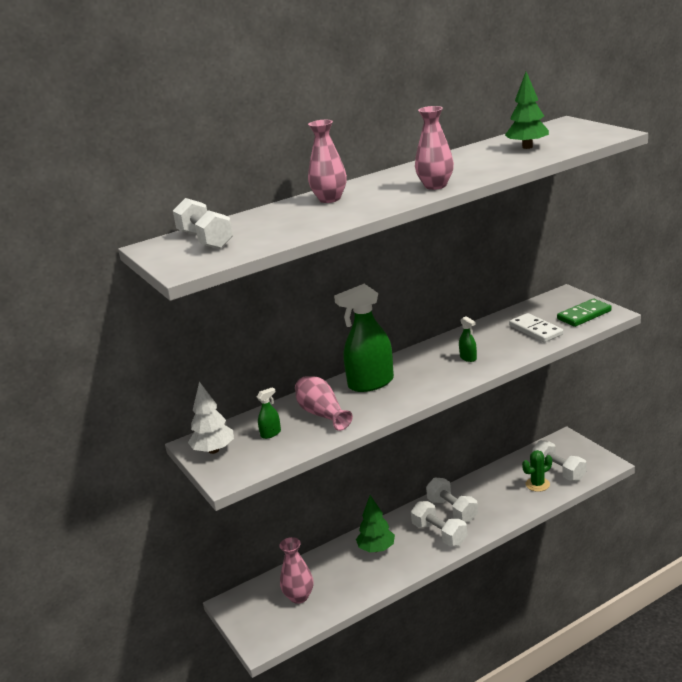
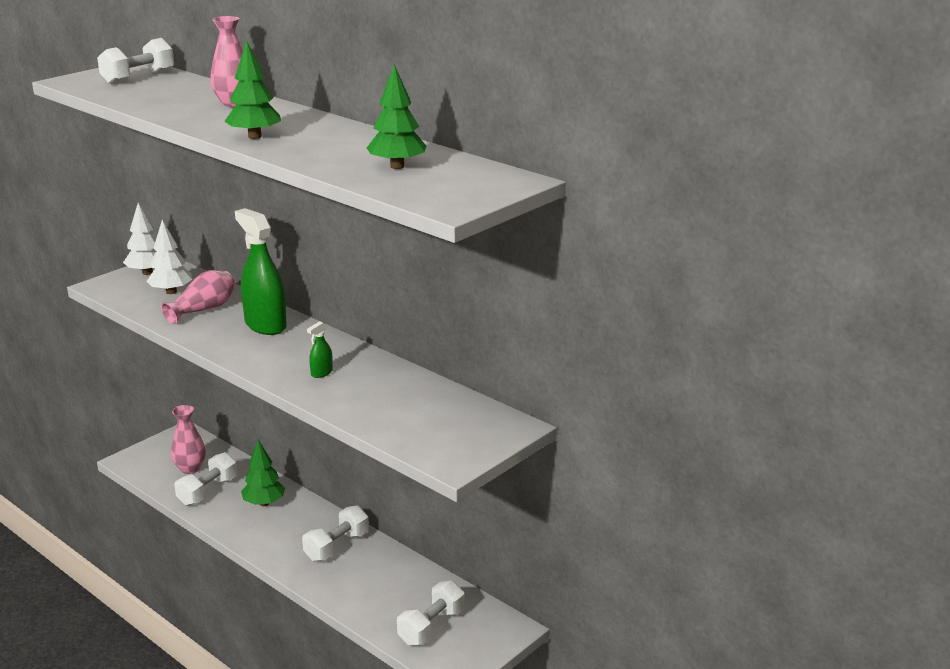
camera: 70 degrees right, 0 degrees up
green spray bottle [257,387,281,439] -> white tree [146,220,193,294]
white dumbbell [411,501,467,546] -> white dumbbell moved to [174,452,237,506]
pink vase [415,106,454,190] -> green tree [224,40,281,139]
white domino [509,313,563,342] -> none
green cactus [522,450,552,492] -> none
green domino [557,299,612,327] -> none

